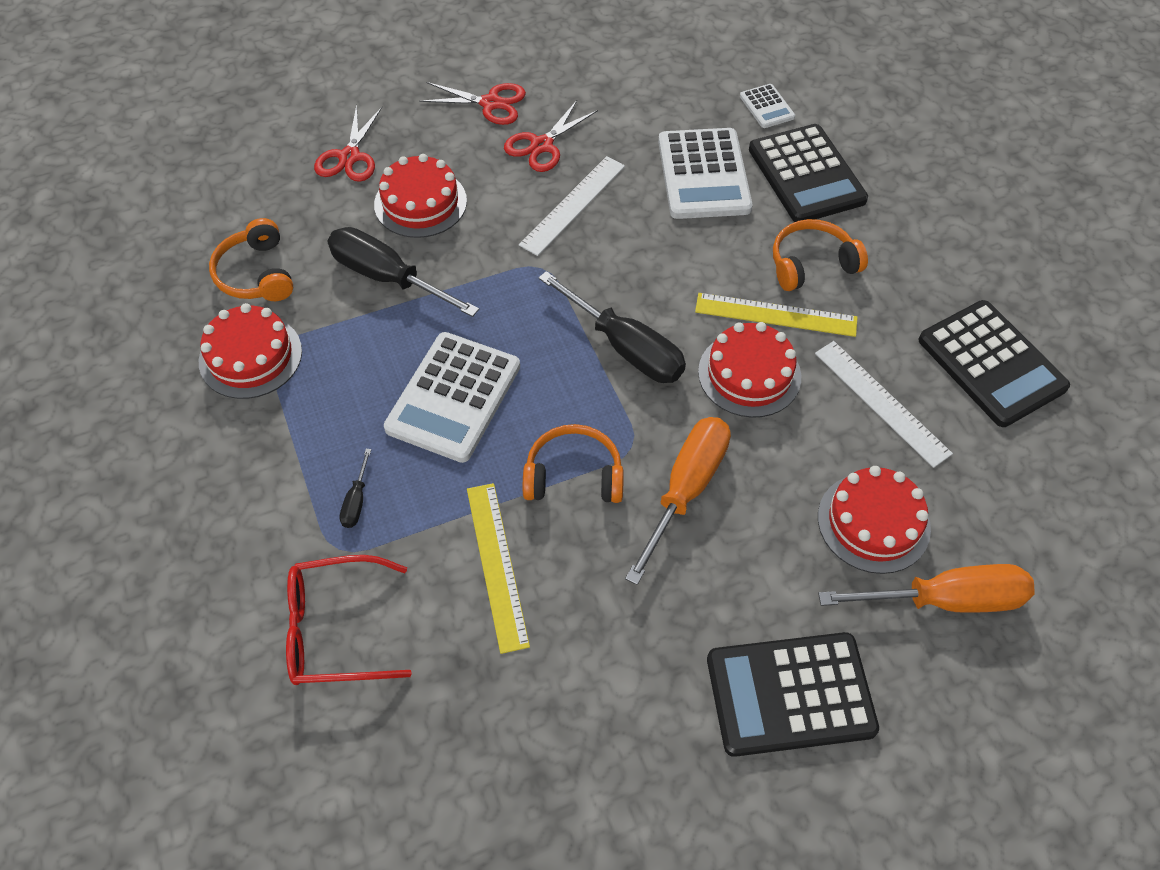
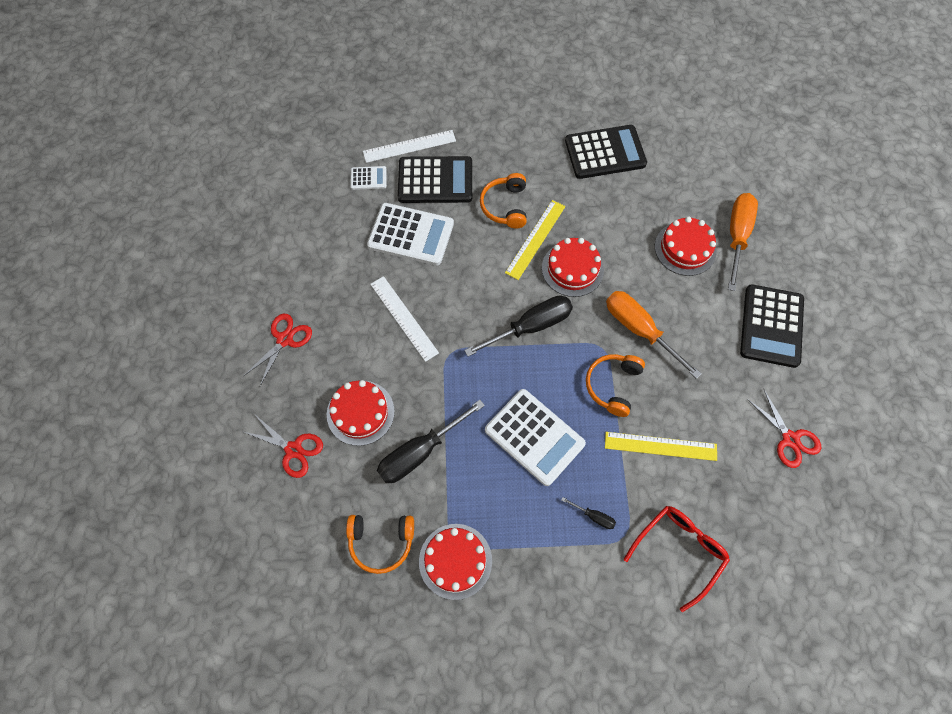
camera: 70 degrees left, 10 degrees up
red glasses [286,555,412,685] -> red glasses turned 150 degrees counterclockwise [624,506,730,612]
red scissors [504,100,598,172] -> red scissors moved to [747,388,821,468]
white ruler [815,341,953,468] -> white ruler moved to [363,130,456,163]

